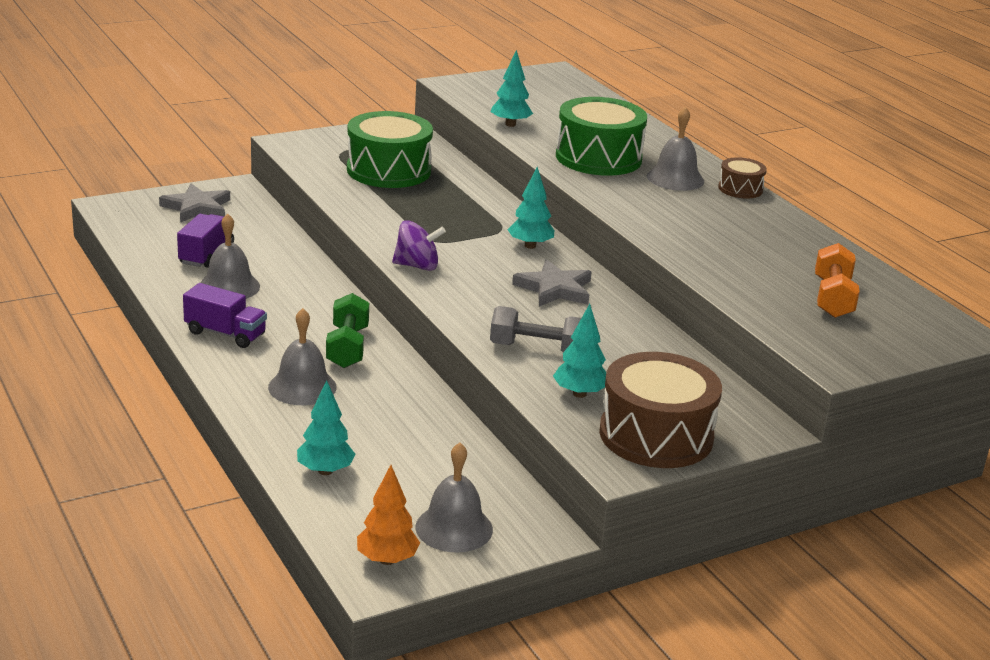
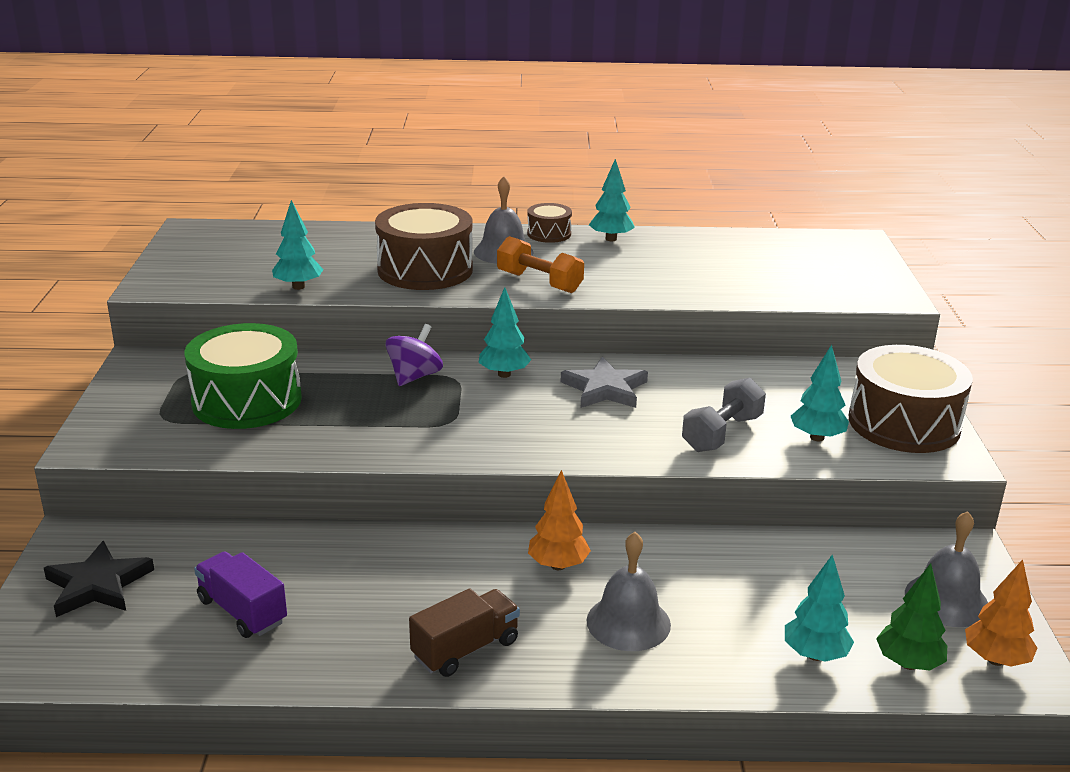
camera: 60 degrees left, 0 degrees up
grey star [159,184,230,222] -> black star [44,541,154,617]
purple truck [183,283,267,348] -> brown truck [409,588,520,677]
grey bell [200,213,260,299] -> none
green dumbbell [326,293,369,368] -> orange tree [528,470,591,570]
purple spinning top [392,220,446,271] -> purple spinning top moved to [385,324,443,386]
green drum [556,97,647,176] -> brown drum [375,203,473,290]
orange dumbbell [815,243,860,318] -> orange dumbbell moved to [497,236,584,293]
none -> turquoise tree [589,159,635,241]
none -> green tree [876,563,947,670]

